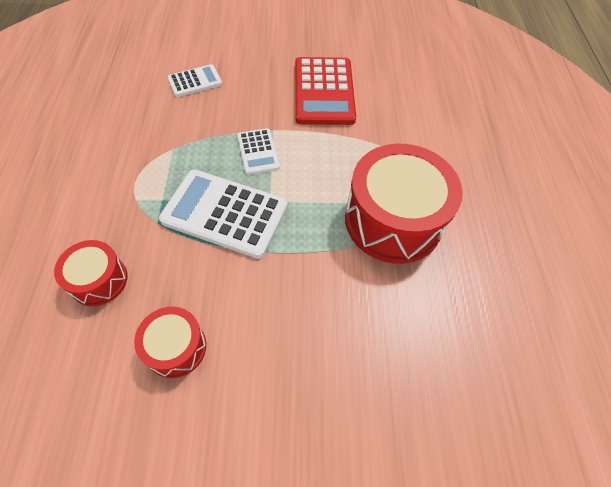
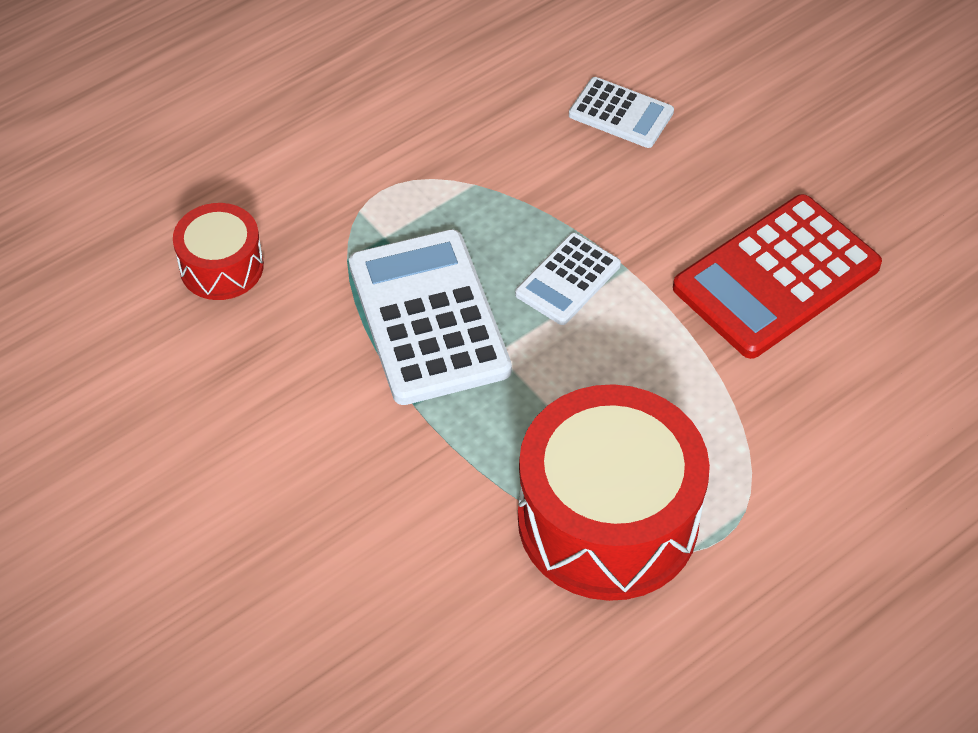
camera: 55 degrees right, 5 degrees down
red drum [134,307,206,378] -> none

